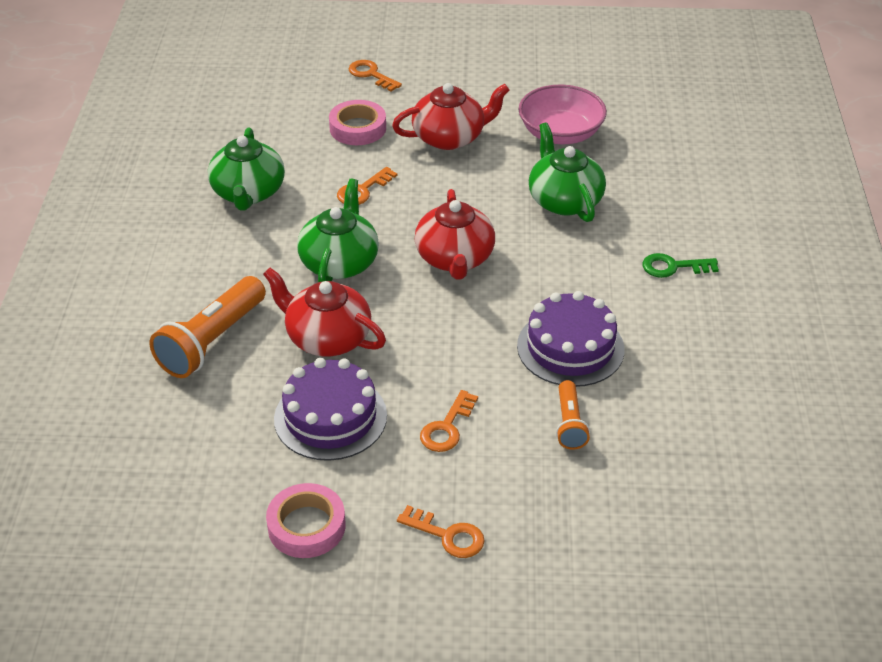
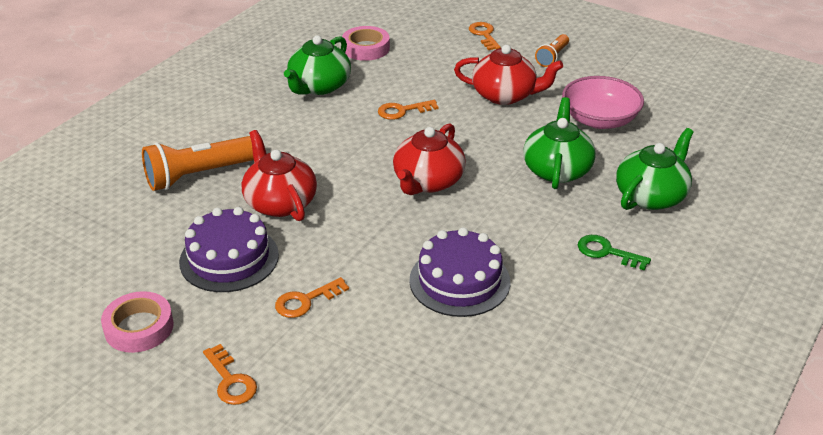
camera: 30 degrees right, 5 degrees down
green teapot [297,178,379,282] -> green teapot moved to [616,128,694,210]
pink tape [329,100,386,145] -> pink tape moved to [342,26,390,61]
orange flashlight [556,380,590,450] -> orange flashlight moved to [535,34,569,67]

